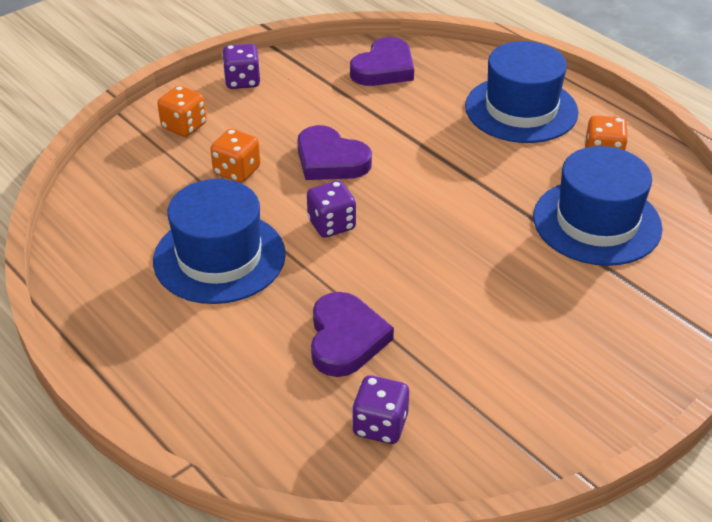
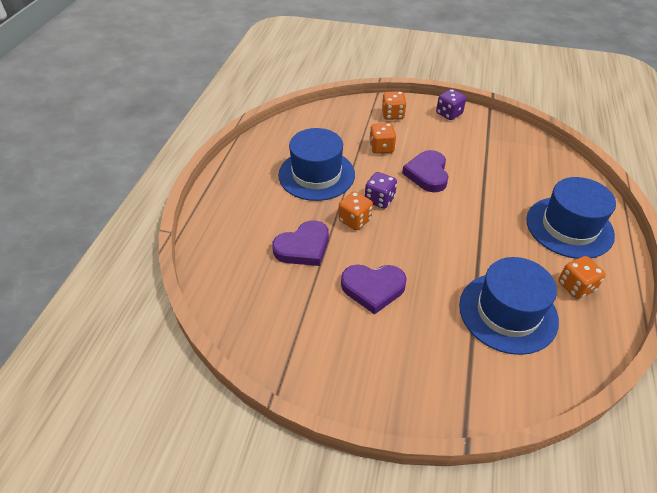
camera: 55 degrees right, 5 degrees up
purple heart [350,37,414,86] -> purple heart moved to [341,264,407,315]
purple dice [352,375,409,444] -> none
none -> orange dice [338,191,373,230]

